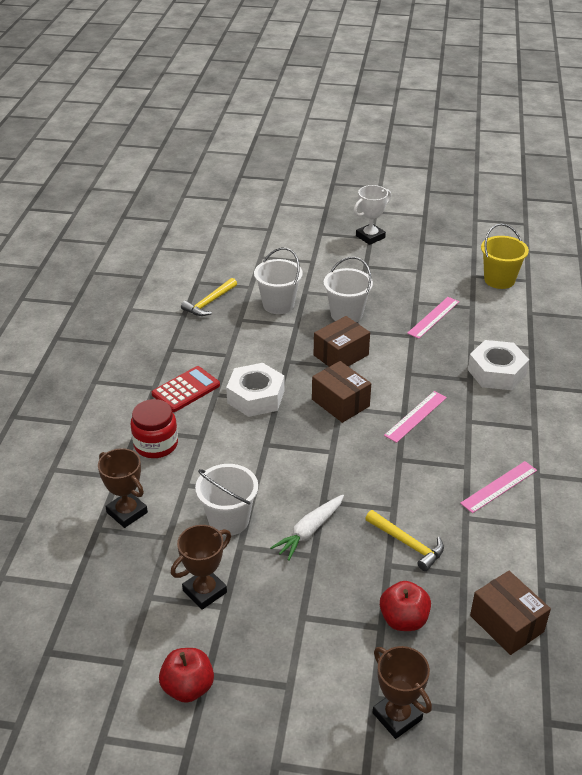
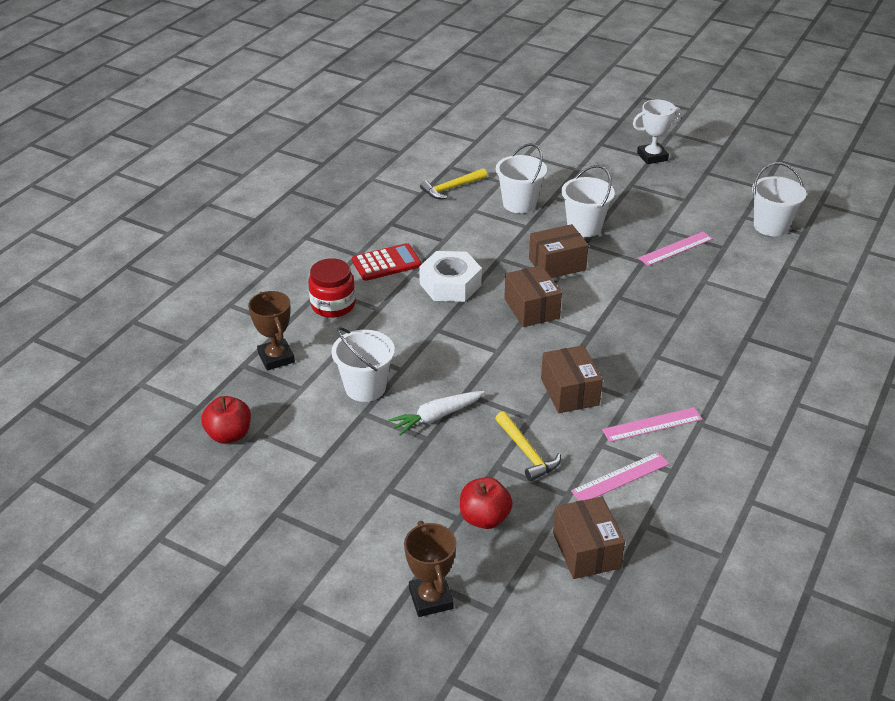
camera: 20 degrees right, 0 degrees up
red apple [159,648,214,703] -> red apple moved to [201,396,251,444]
brown trophy [171,525,231,610] -> none
pink ruler [384,391,447,443] -> pink ruler moved to [571,452,669,501]
white nut [468,340,529,390] -> none
yellow bucket [481,223,529,289] -> white bucket [752,162,806,236]
none -> brown box [541,345,603,413]

